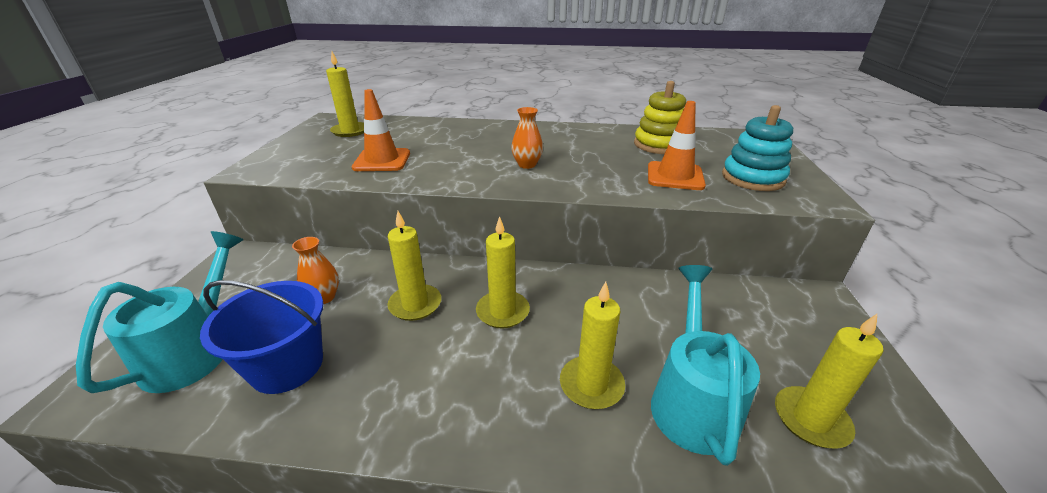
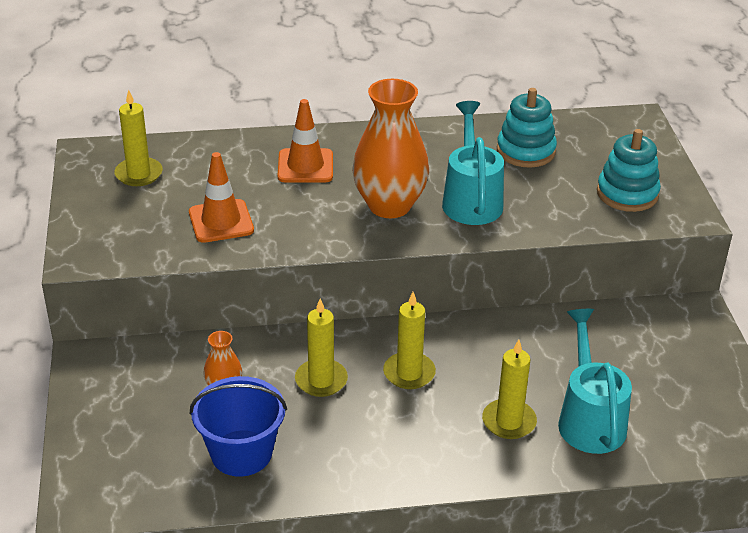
camera: 15 degrees left, 5 degrees up
turquoise watering can [76,231,243,393] -> turquoise watering can moved to [442,101,504,225]
orange vase [511,107,543,169] -> orange vase [352,79,429,218], size x2.14
yellow stacking toy [634,81,686,154] -> turquoise stacking toy [497,88,557,168]
orange traffic cone [648,101,706,190] -> orange traffic cone moved to [278,99,333,182]
yellow candle [775,314,883,448] -> none

